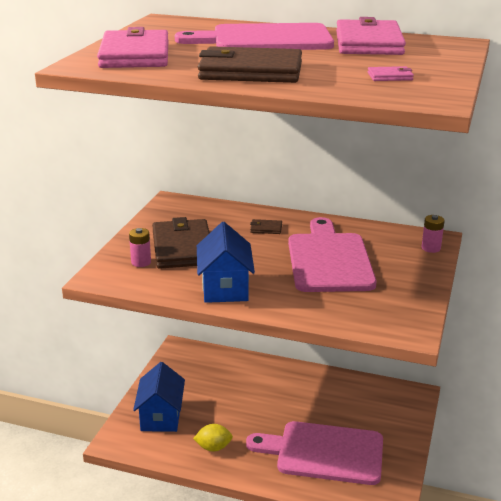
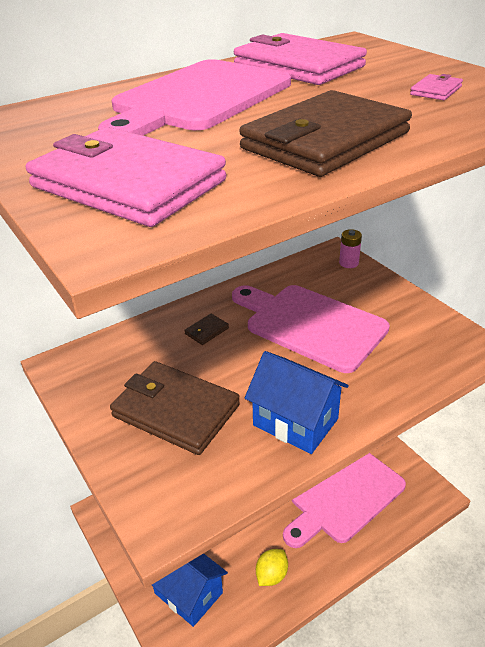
camera: 50 degrees left, 10 degrees up
pink battery [129,228,151,267] -> none

